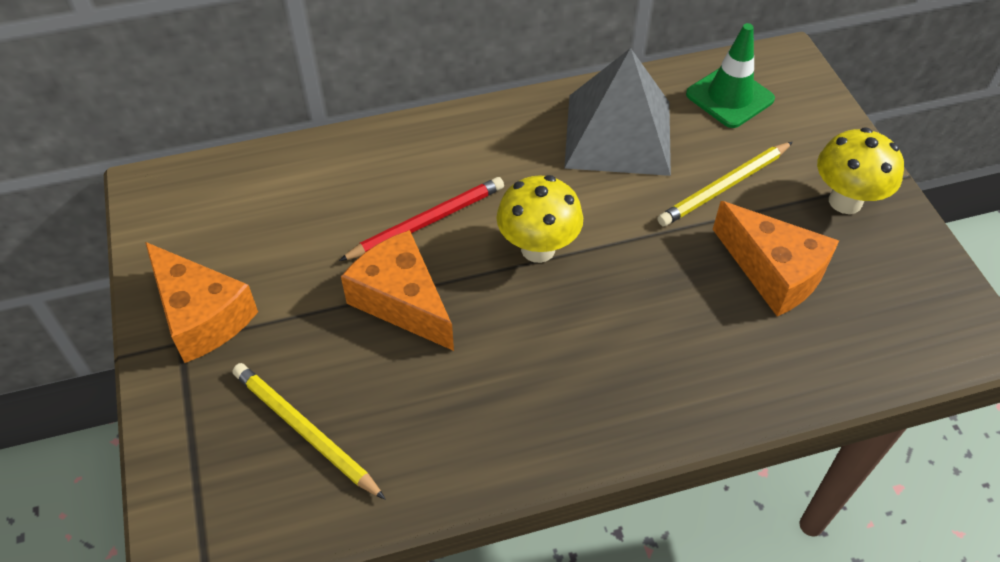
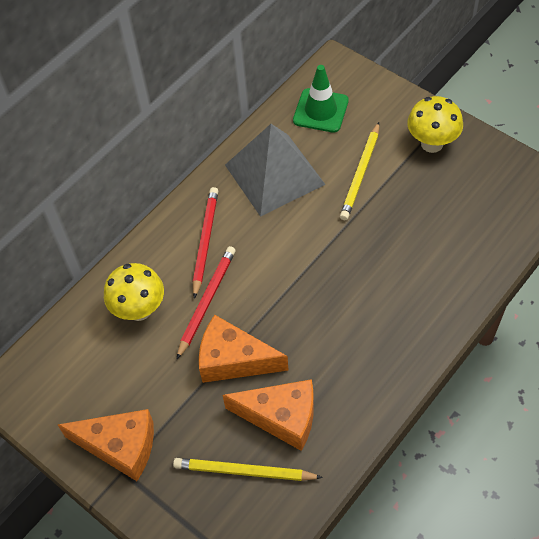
camera: 30 degrees left, 5 degrees up
yellow mushroom [497,175,583,263] -> yellow mushroom moved to [104,263,164,321]
orange cheese [713,201,839,316] -> orange cheese moved to [222,379,314,451]
none -> red pencil [193,187,218,299]

